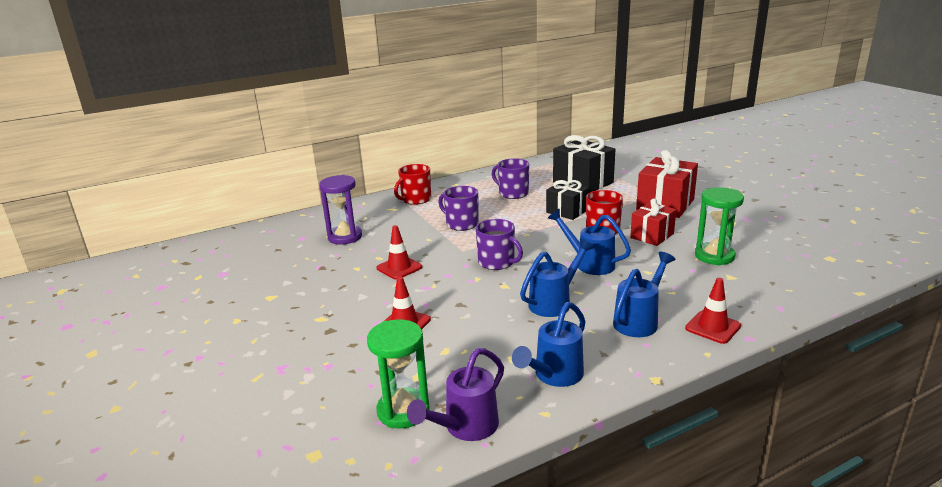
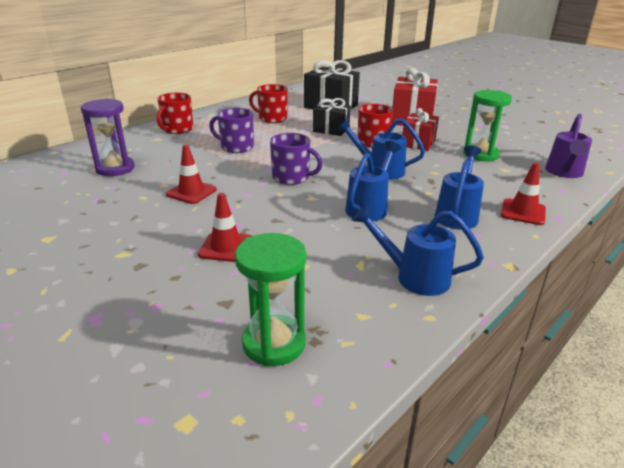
camera: 20 degrees left, 5 degrees up
purple watering can [407,348,504,441] -> purple watering can moved to [545,114,592,178]
purple mug [492,158,529,199] -> red mug [249,84,288,123]
blue watering can [512,302,585,387] -> blue watering can turned 90 degrees clockwise [352,205,484,296]

